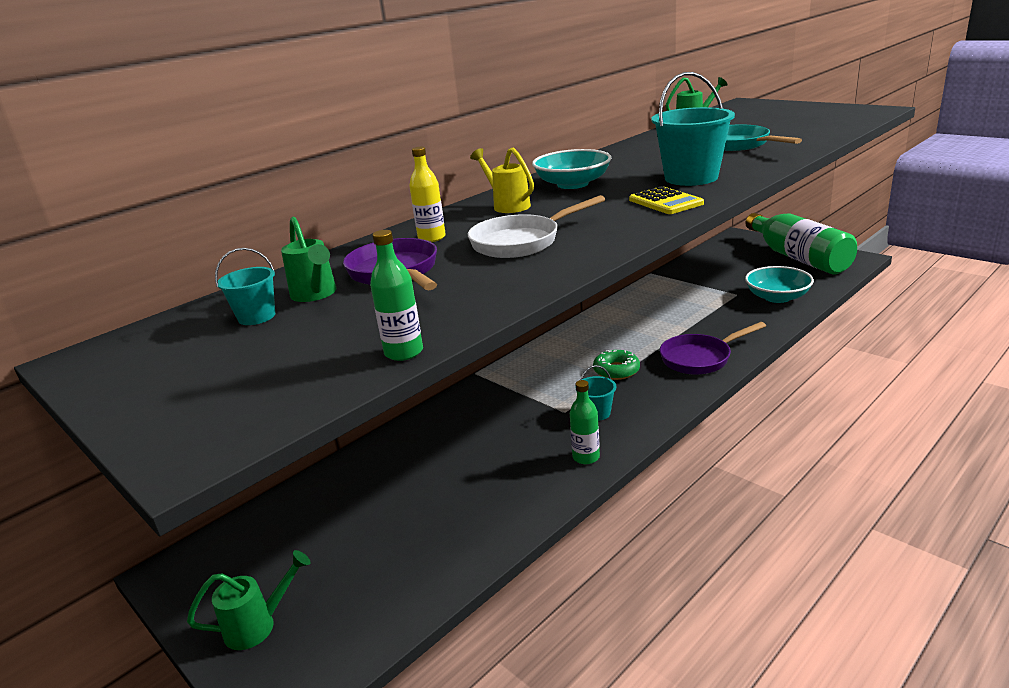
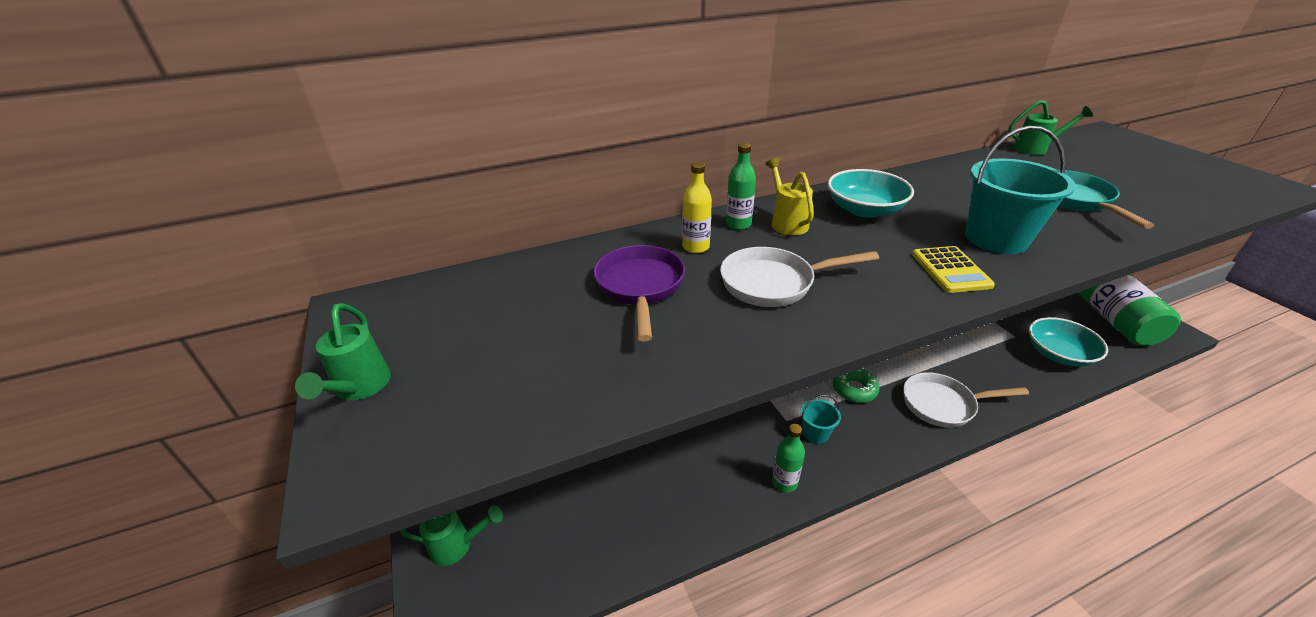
camera: 20 degrees right, 10 degrees up
turquoise bucket [215,248,275,325] -> none
green watering can [281,216,336,302] -> green watering can moved to [295,303,391,400]
green bottle [370,230,423,361] -> green bottle moved to [726,143,756,230]
purple pan [660,322,766,375] -> white pan [903,372,1029,428]

